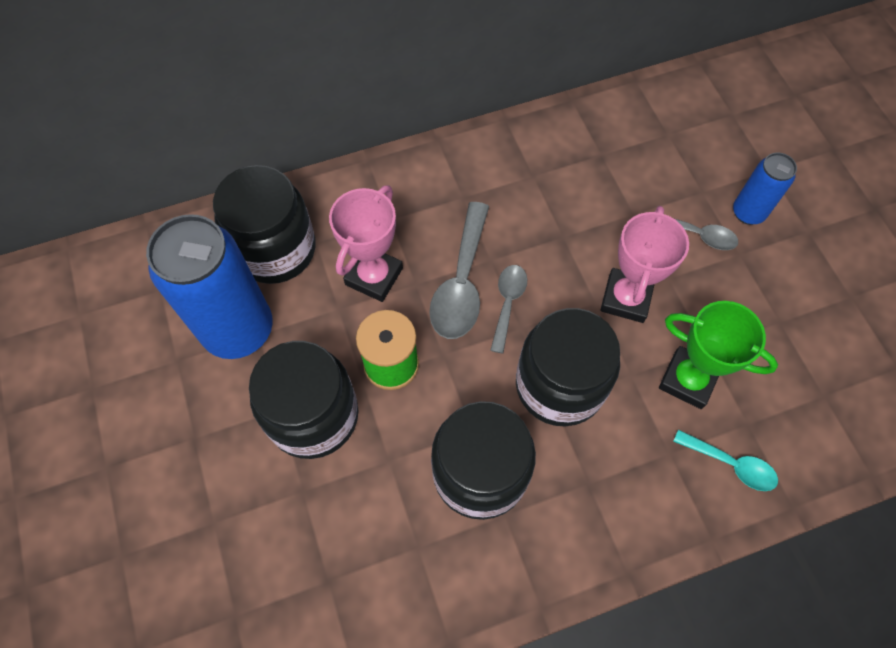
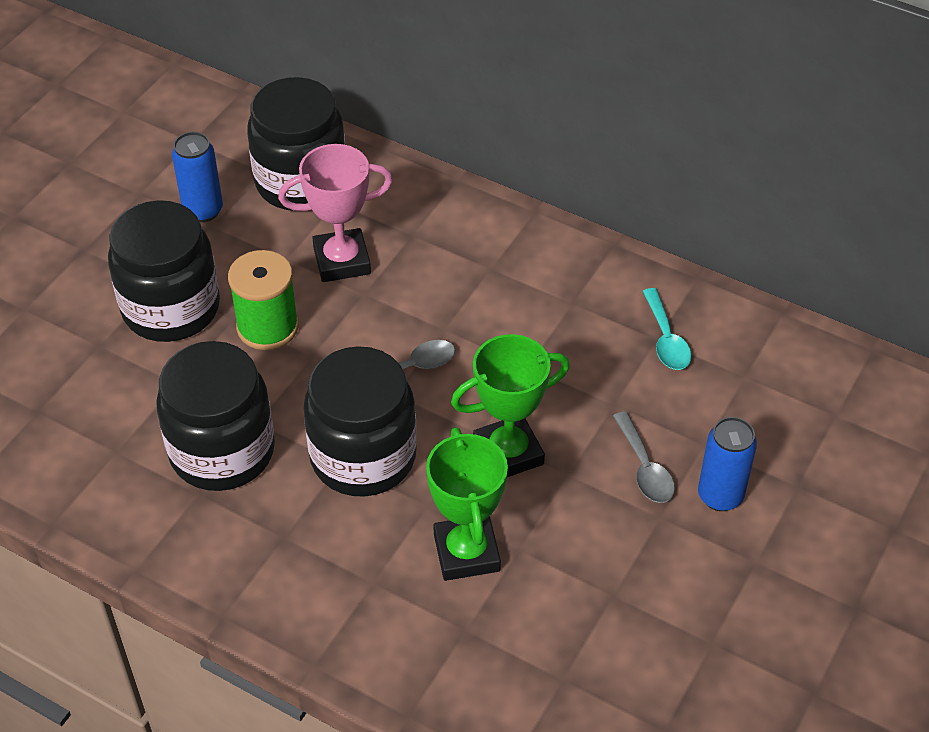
camera: 50 degrees right, 15 degrees down
blue can [146,214,273,359] -> blue can [172,132,223,222], size x0.51
grey spoon [429,202,489,339] -> none
pink trophy [600,206,689,323] -> green trophy [451,334,570,477]
turquoise spoon [673,430,778,491] -> turquoise spoon moved to [643,288,691,370]

